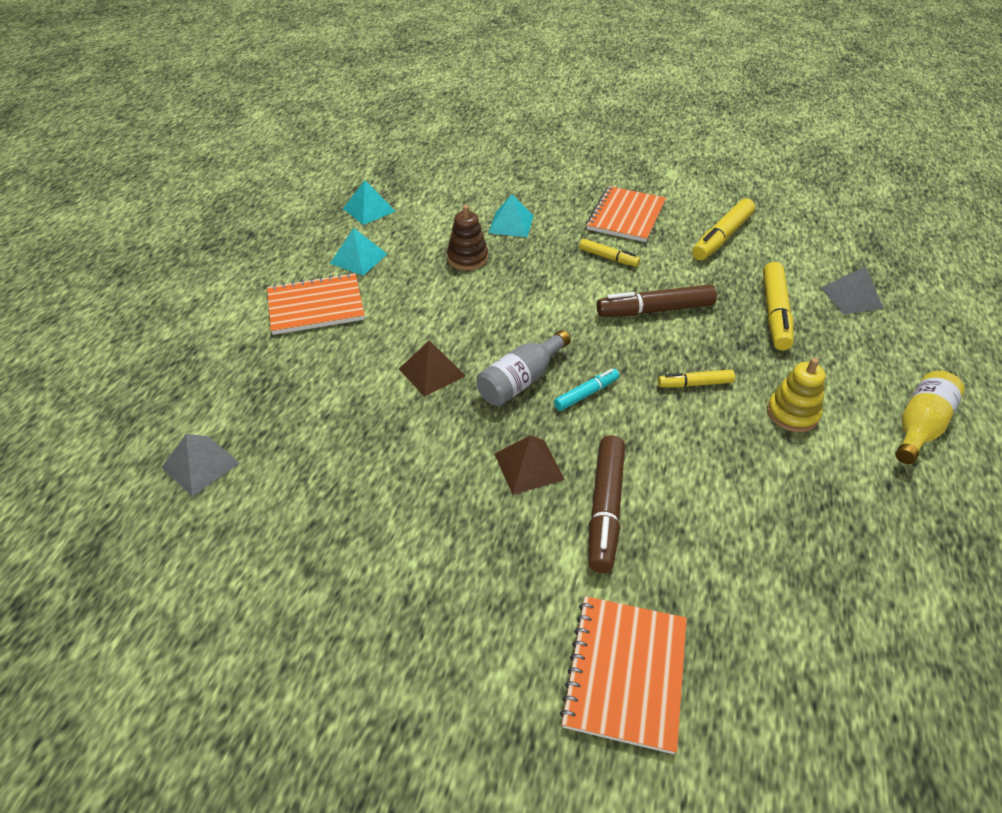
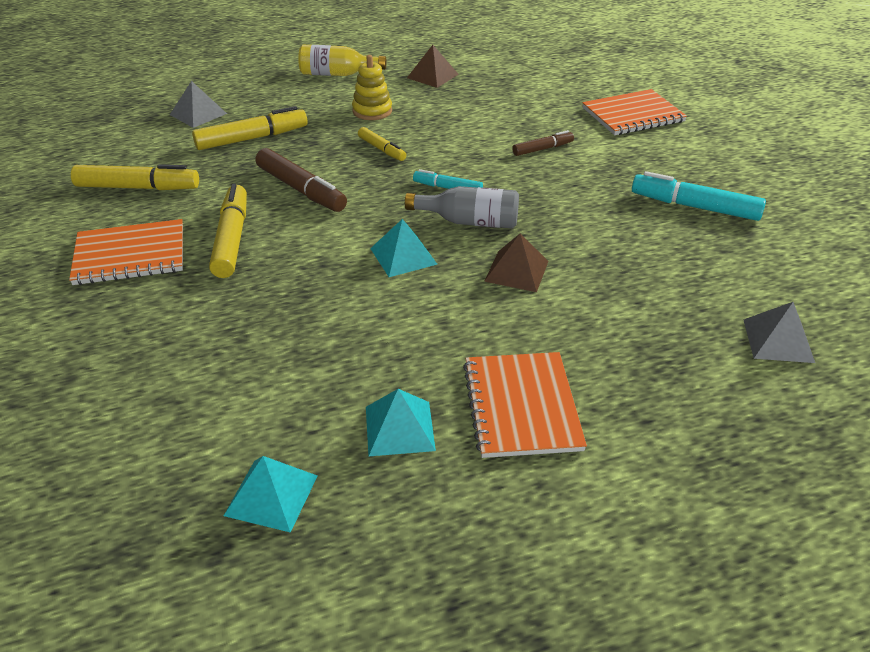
camera: 125 degrees left, 5 degrees down
orange notebook [267,273,365,335] -> orange notebook turned 45 degrees clockwise [463,352,587,458]
brown stacking toy [447,205,488,270] -> none
turquoise pyramid [488,194,534,237] -> turquoise pyramid moved to [370,219,437,277]
brown pyramid [494,435,565,495] -> brown pyramid moved to [407,45,459,88]
yellow marker [579,239,640,267] -> yellow marker [209,184,247,278], size x1.74
brown marker [589,435,625,573] -> brown marker [512,130,574,156], size x0.57
none -> turquoise marker [632,171,766,221]

